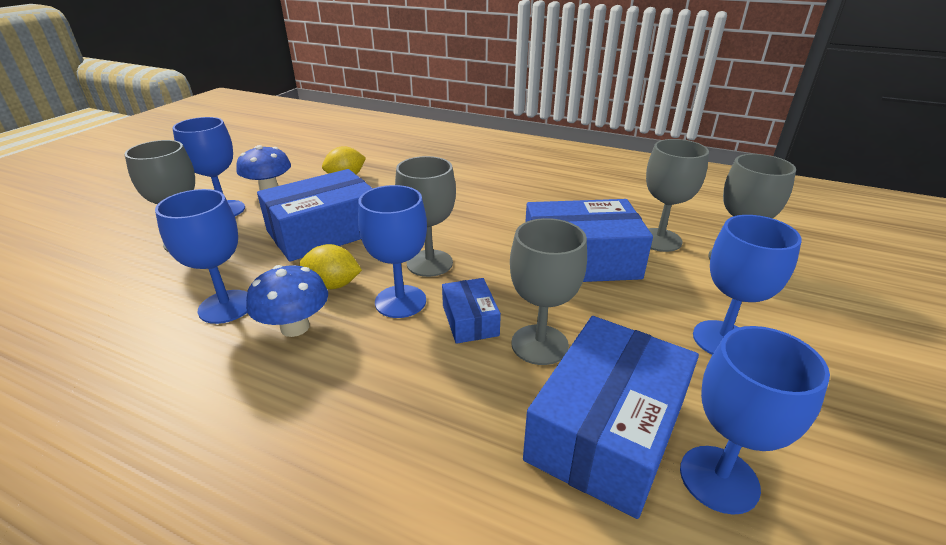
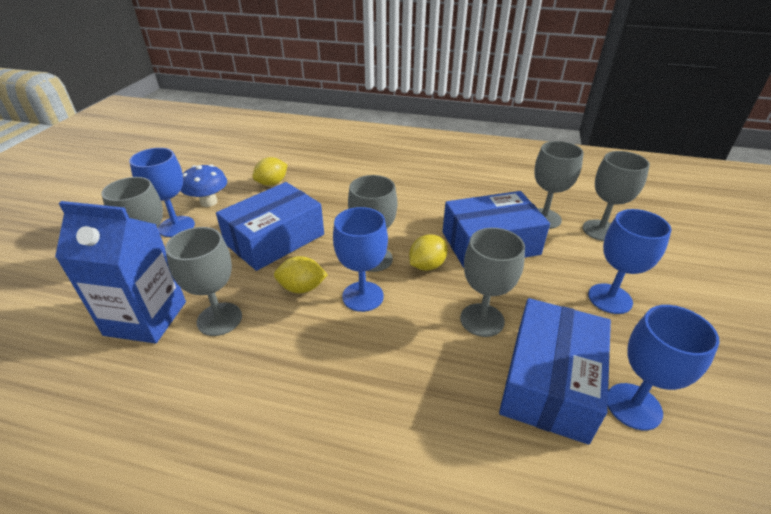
camera: 10 degrees left, 5 degrees up
blue goblet [155,189,247,324] -> grey goblet [165,227,242,336]
blue mushroom [246,265,328,337] -> none
blue box [442,278,501,344] -> none
none -> blue carton [55,201,186,343]
none -> yellow lemon [409,234,448,271]

